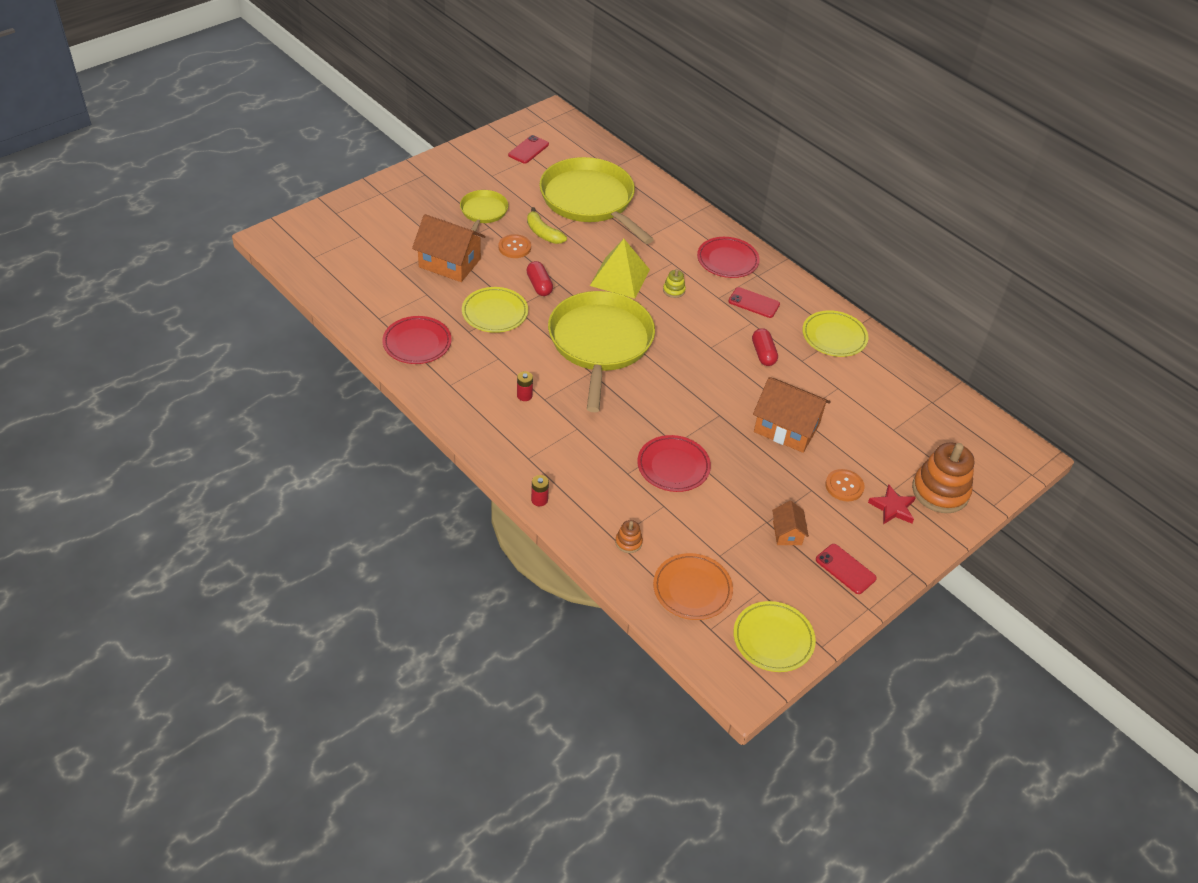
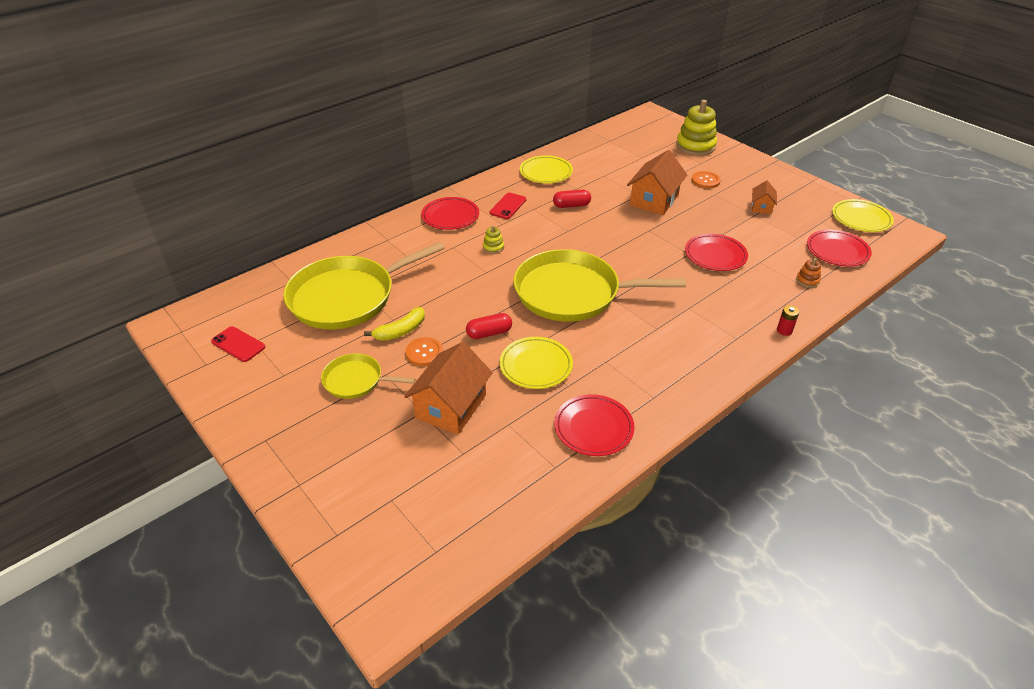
camera: 85 degrees left, 5 degrees down
red battery [517,371,533,401] -> none
yellow pyramid [590,239,650,299] -> none
orange plate [653,553,733,620] -> red plate [807,230,872,266]
orange house [772,501,809,545] -> orange house turned 75 degrees counterclockwise [752,180,777,214]
red phone [816,544,877,594] -> none
red star [868,485,916,524] -> none
orange stacking toy [912,443,974,513] -> yellow stacking toy [676,100,717,156]

